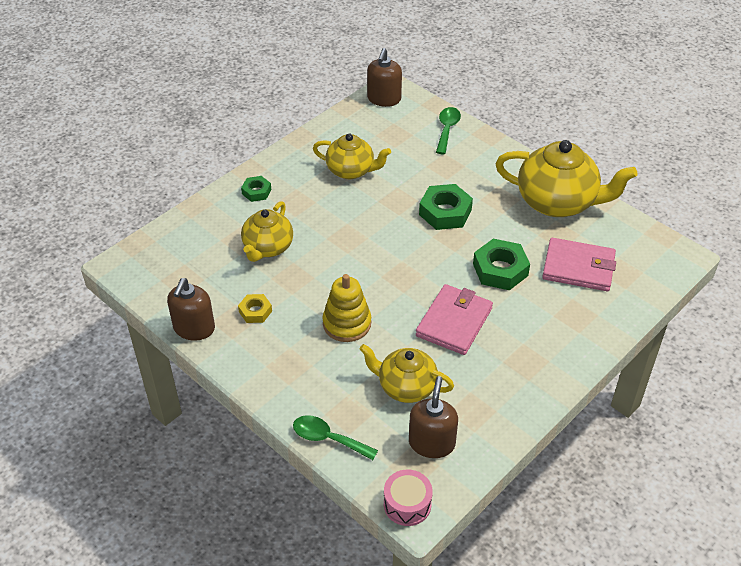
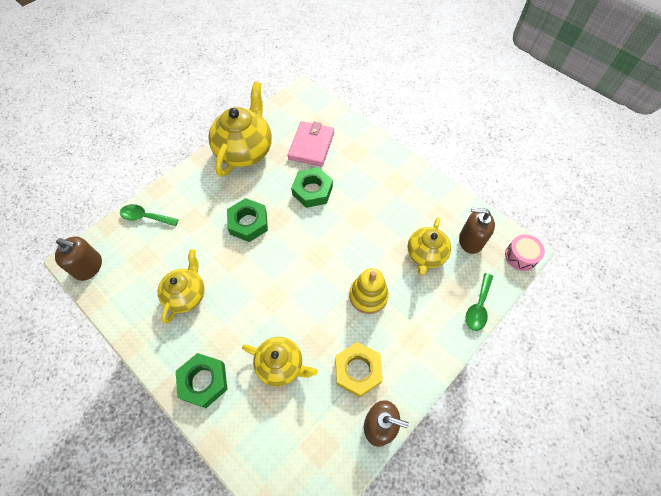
camera: 90 degrees left, 15 degrees up
yellow nut [238,294,272,323] -> yellow nut [336,342,383,397], size x1.76
green nut [241,176,271,202] -> green nut [176,353,228,408], size x1.76
pink wallet [416,284,493,355] -> none

